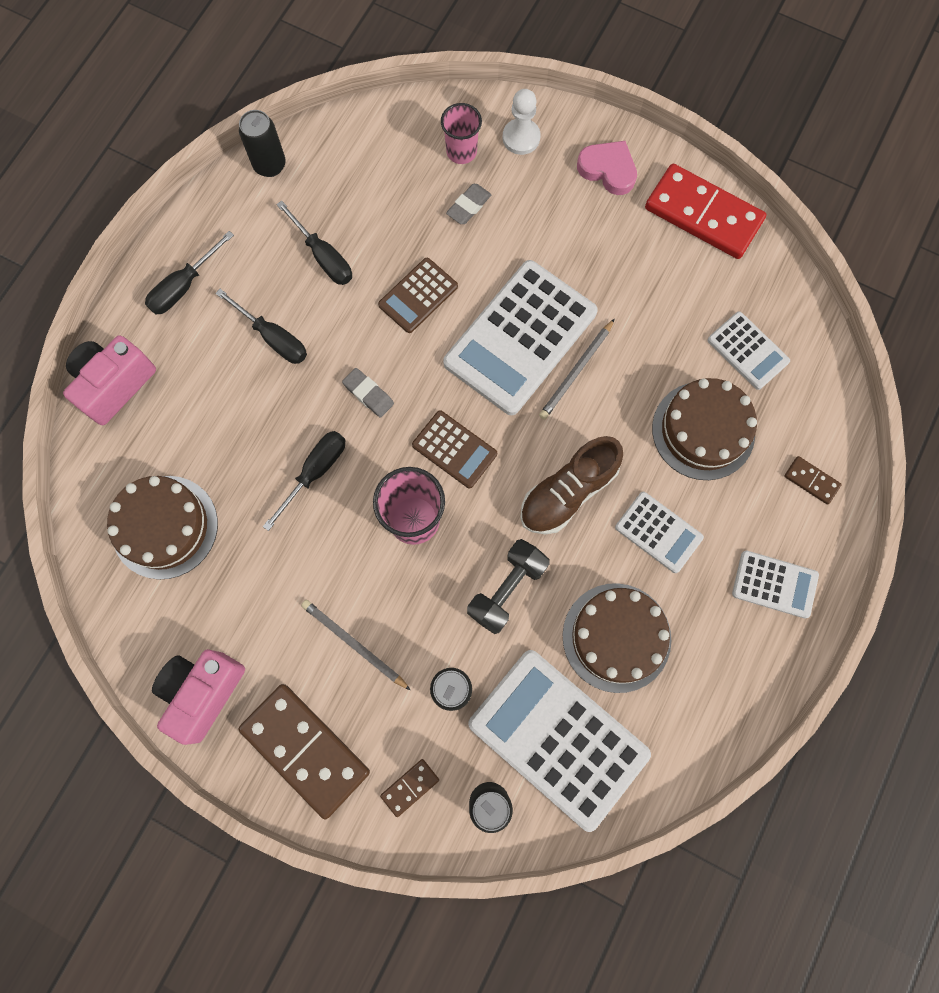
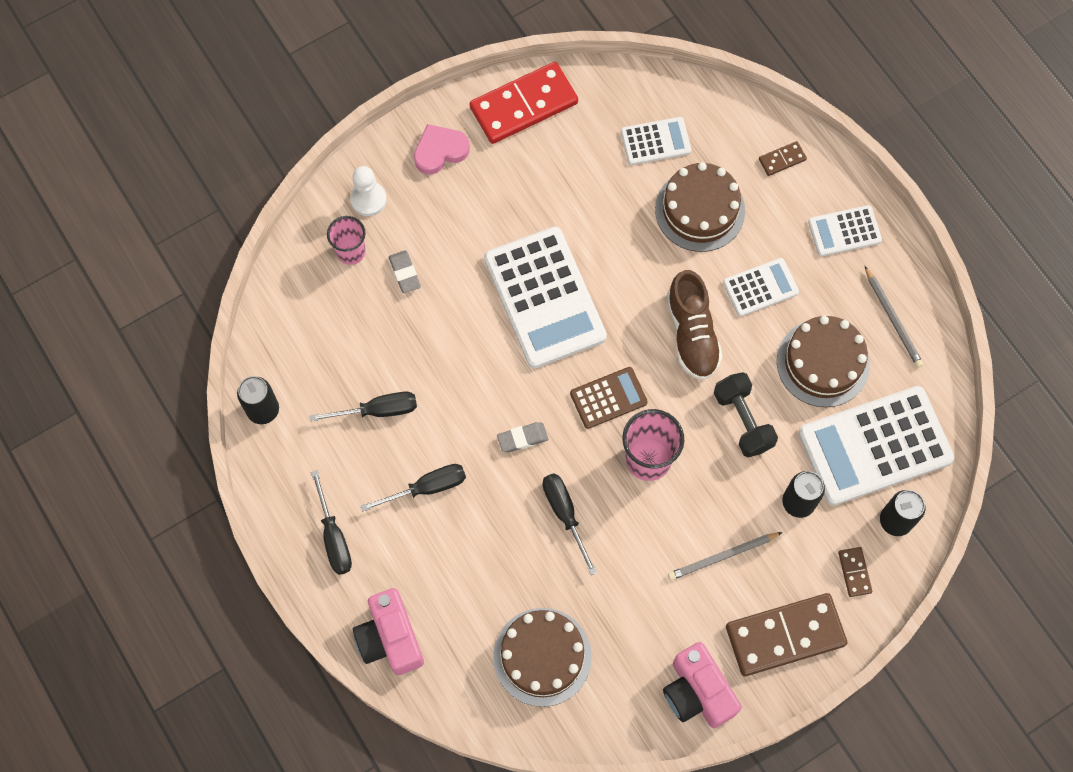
camera: 60 degrees left, 5 degrees down
brown calculator [378,258,458,333] -> none
grey pencil [539,319,615,420] -> grey pencil moved to [865,266,923,368]
white calculator [732,551,819,618] -> white calculator turned 150 degrees counterclockwise [808,205,882,256]

